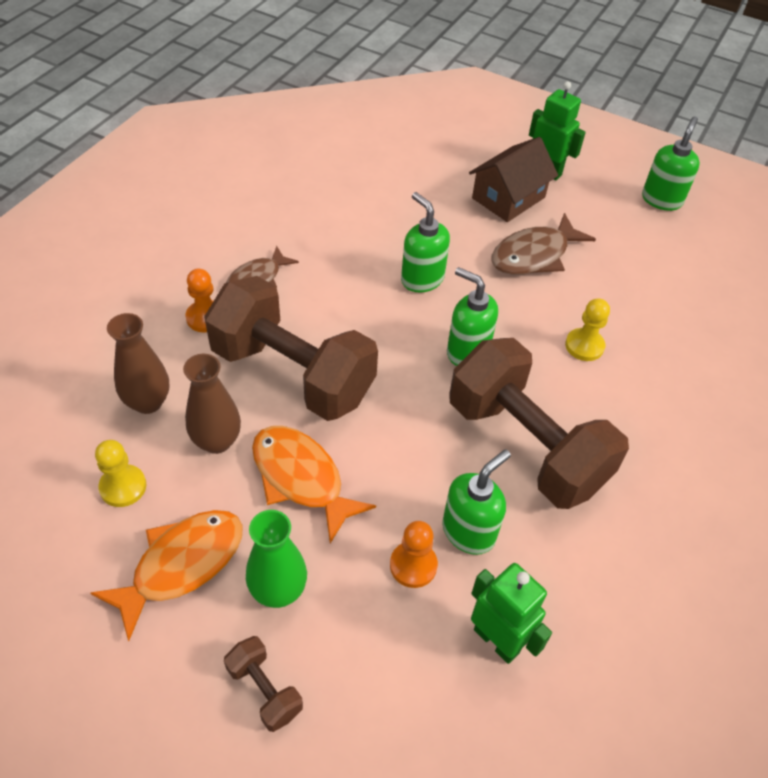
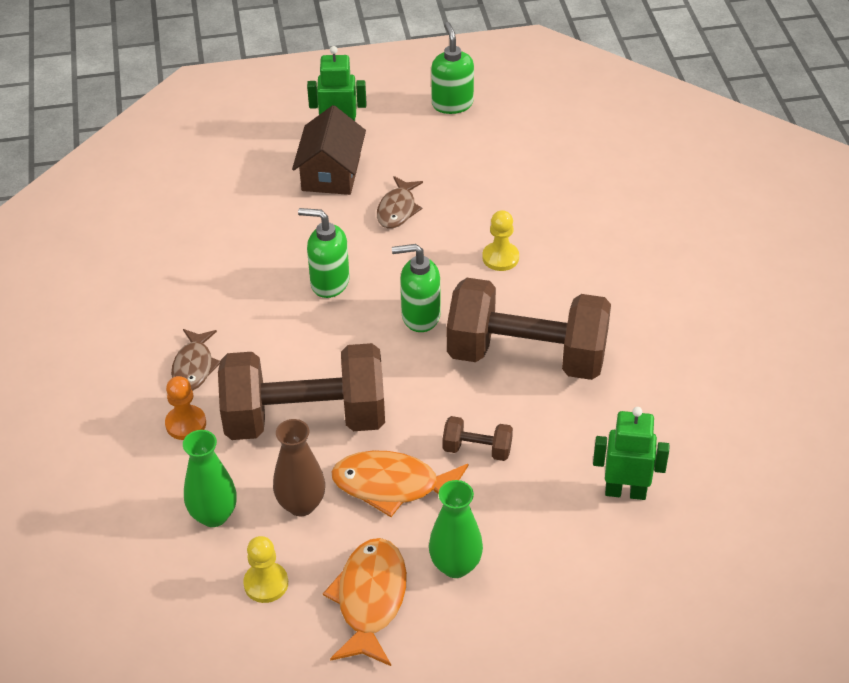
camera: 35 degrees left, 5 degrees down
brown vase [107,313,169,414] -> green vase [183,430,237,527]
brown dumbbell [224,636,303,732] -> brown dumbbell moved to [443,416,513,461]
orange pawn [390,521,438,588] -> none
green soap dispenser [442,449,511,555] -> none
brown fish [492,213,596,275] -> brown fish [377,176,423,229], size x0.67

